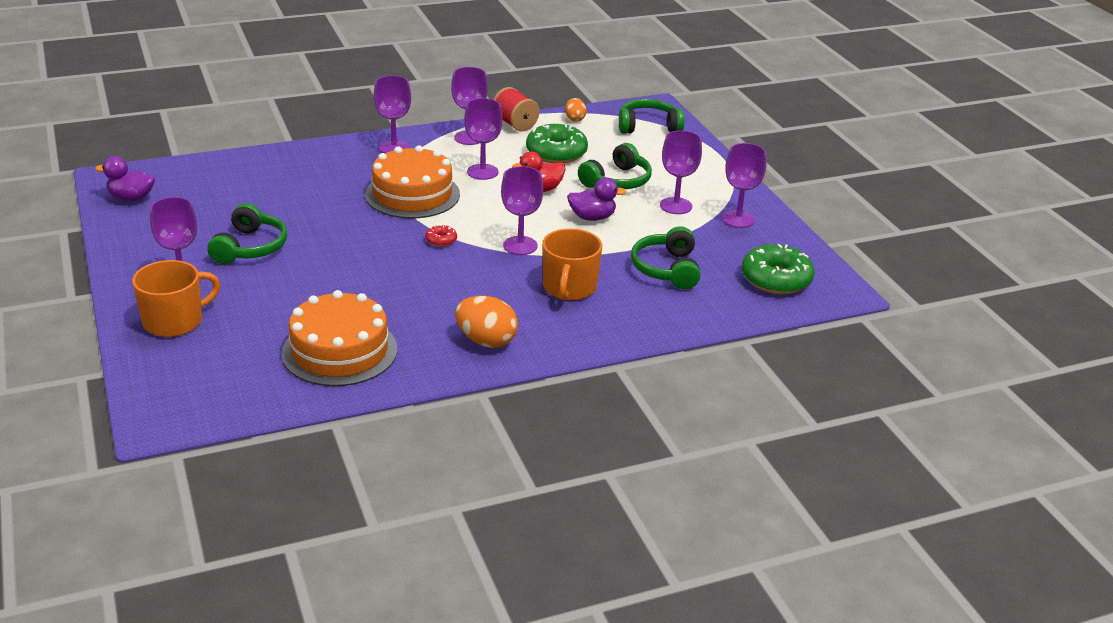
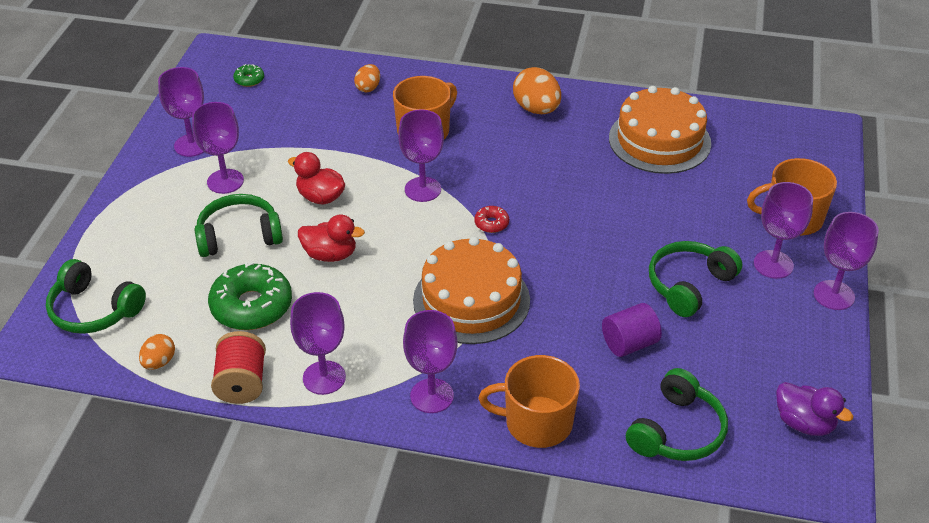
camera: 145 degrees left, 10 degrees up
purple goblet [464,98,503,180] -> purple goblet moved to [814,212,879,310]
purple duck [567,177,626,221] -> red duck [288,152,345,205]
green headphones [631,226,701,289] -> green headphones moved to [626,368,728,461]
green donut [742,244,815,294] -> green donut [233,64,264,87], size x0.45
none -> orange egg [354,64,380,93]
none -> orange mug [478,355,580,448]
none -> purple cylinder [602,303,662,357]

